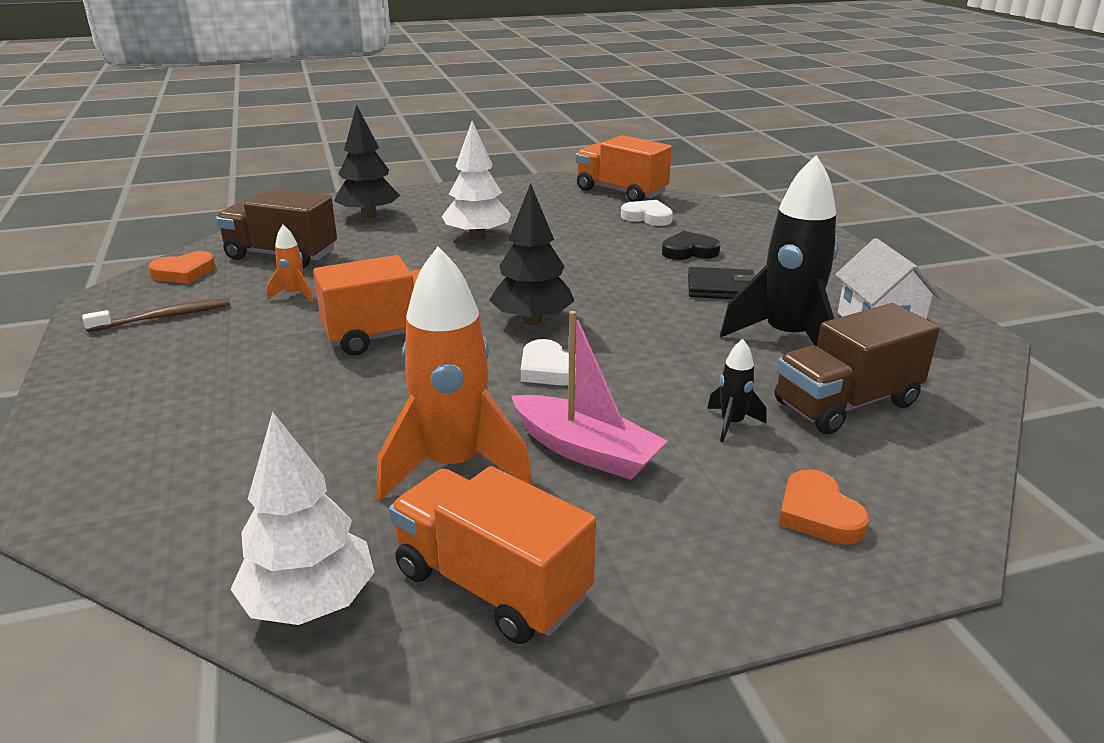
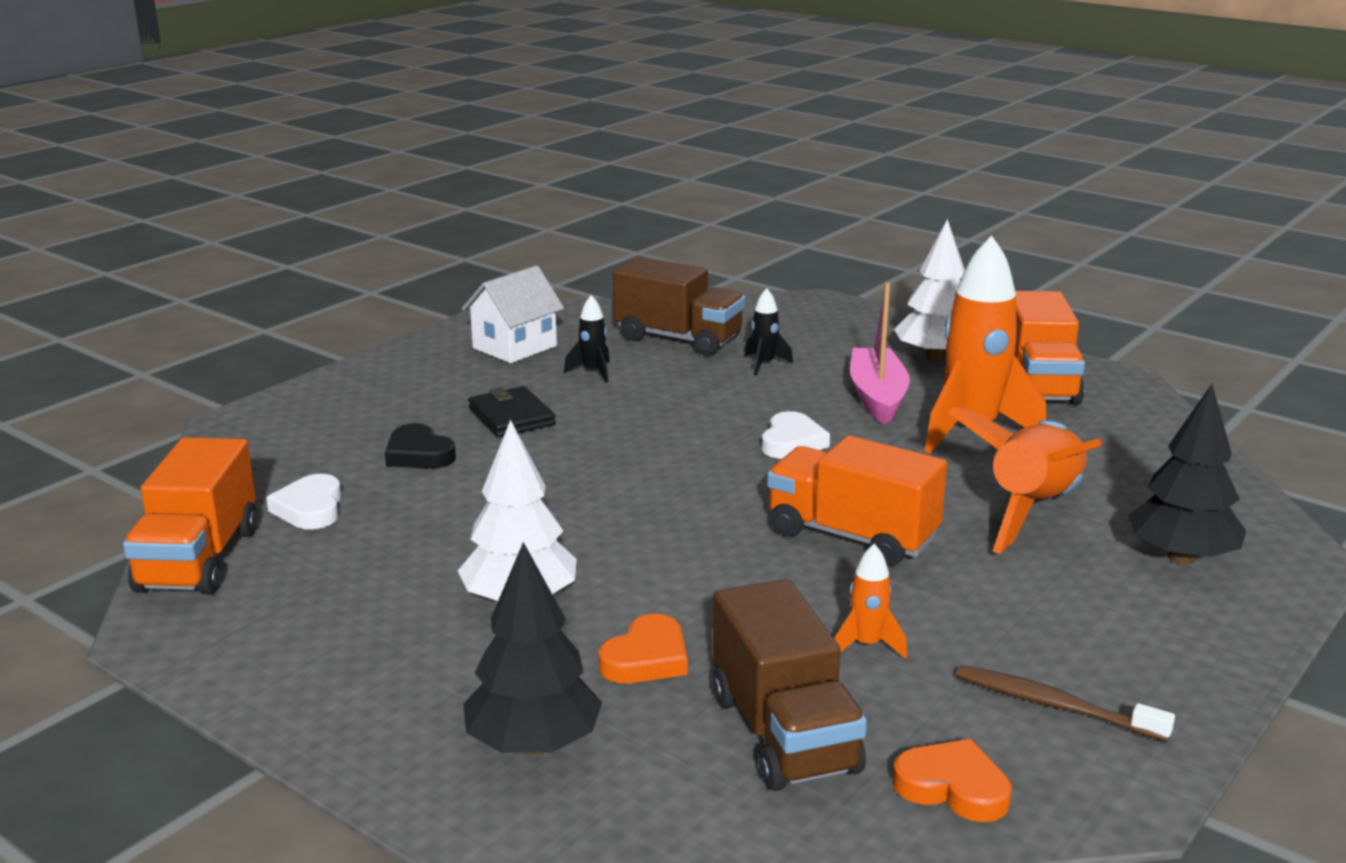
camera: 125 degrees left, 5 degrees down
white tree [230,411,374,625] -> white tree moved to [894,219,965,362]
black tree [489,183,574,325] -> black tree moved to [1128,384,1246,565]
black rocket [720,155,839,346] -> black rocket [564,295,610,383], size x0.44
orange heart [779,469,869,545] -> orange heart moved to [599,614,688,683]
none -> orange rocket [948,407,1104,554]

